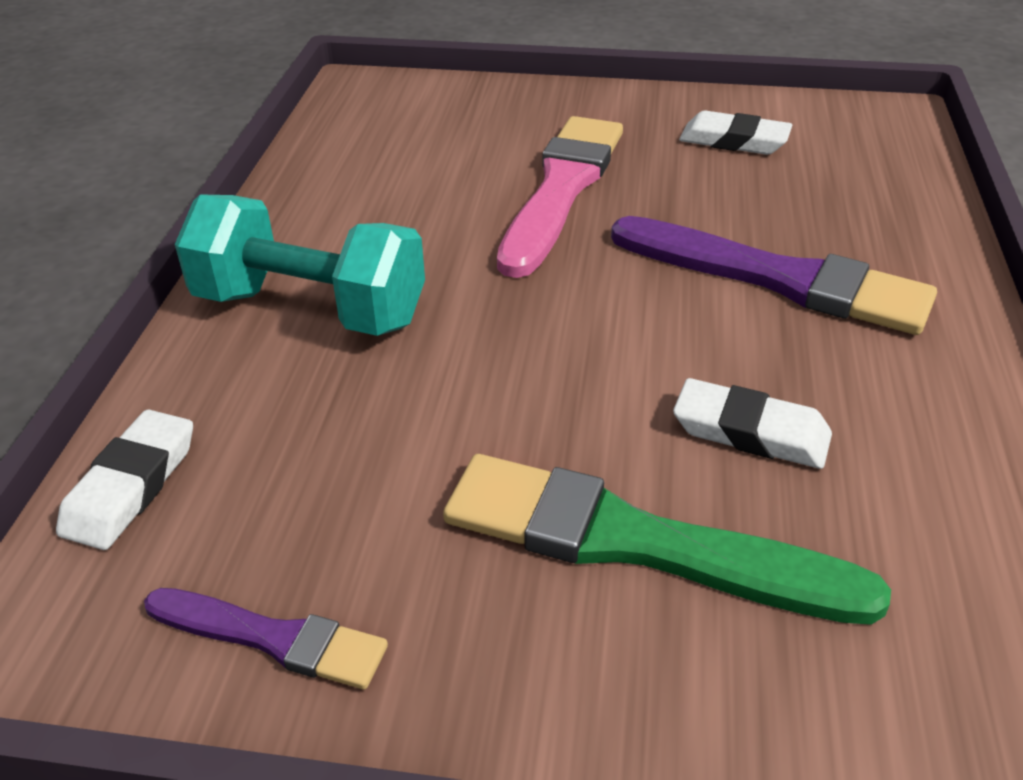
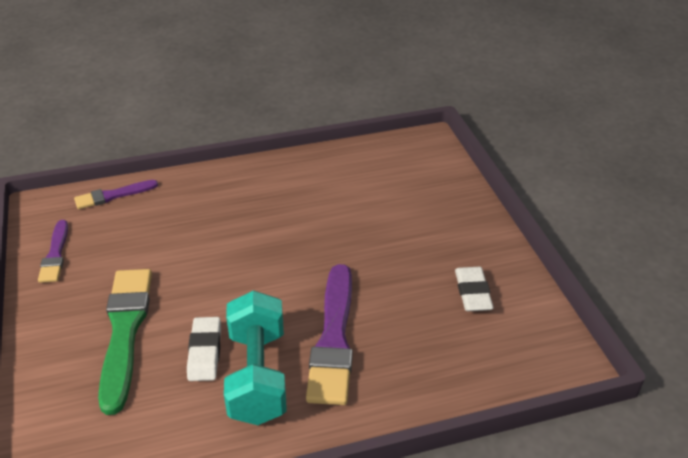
camera: 65 degrees right, 0 degrees up
white eraser [56,409,193,550] -> purple brush [74,180,158,209]
turquoise dumbbell [175,194,425,336] -> turquoise dumbbell moved to [224,290,287,425]
pink brush [497,116,623,278] -> none

